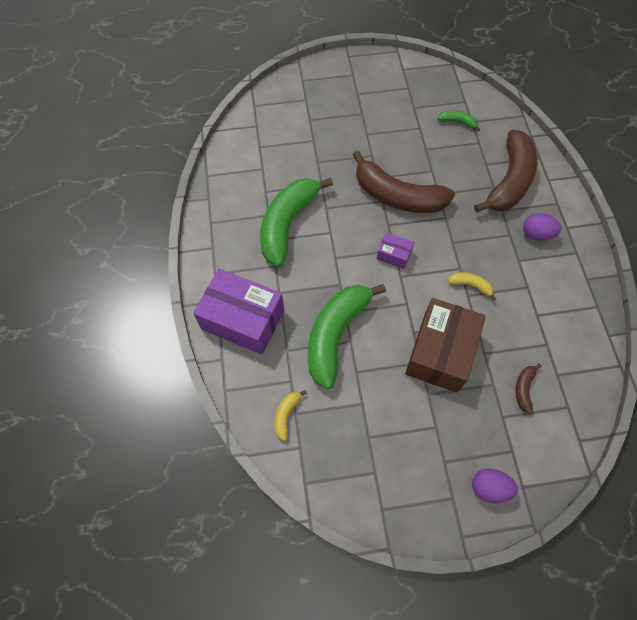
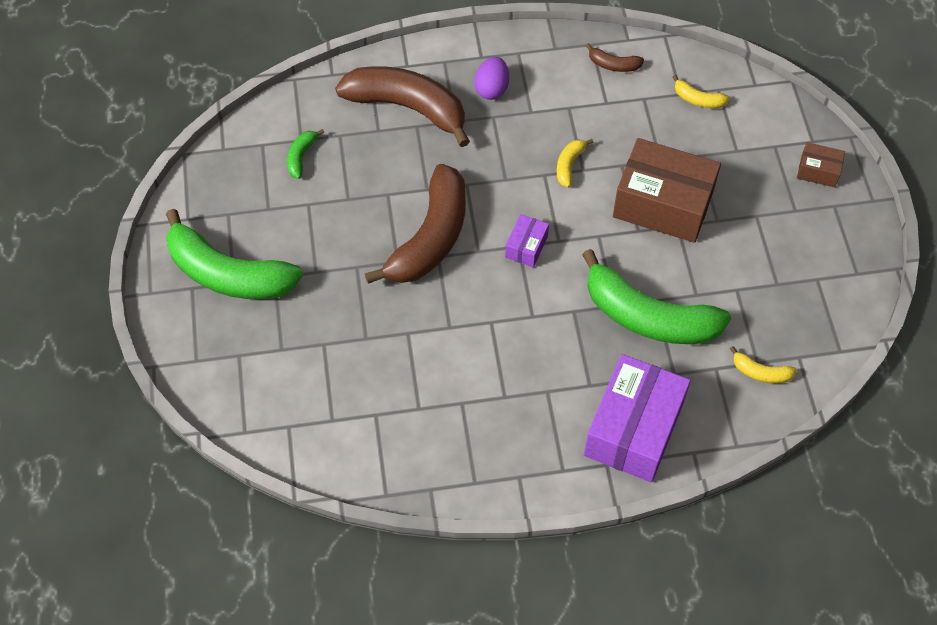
camera: 90 degrees left, 5 degrees down
green banana [260,177,333,267] -> green banana moved to [166,209,303,299]
purple egg [472,469,518,503] -> brown box [797,142,845,188]
brown banana [515,364,542,414] -> brown banana moved to [585,43,644,72]
none -> yellow banana [673,75,730,108]

